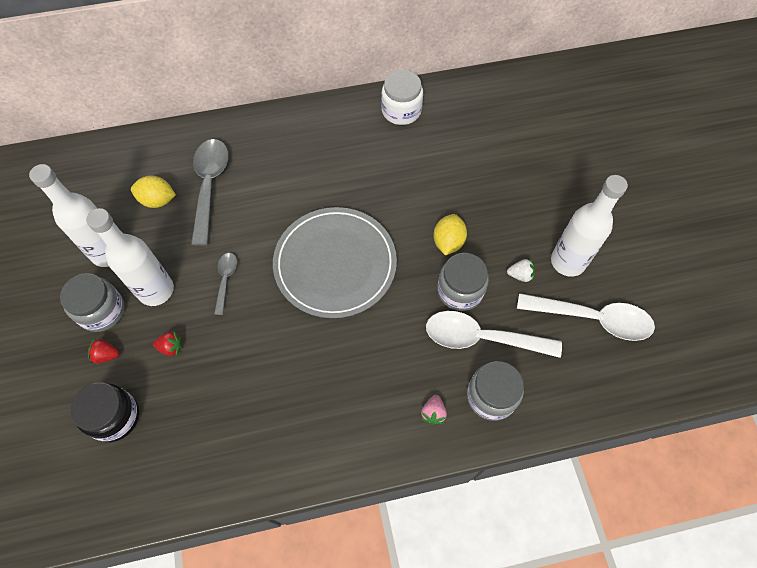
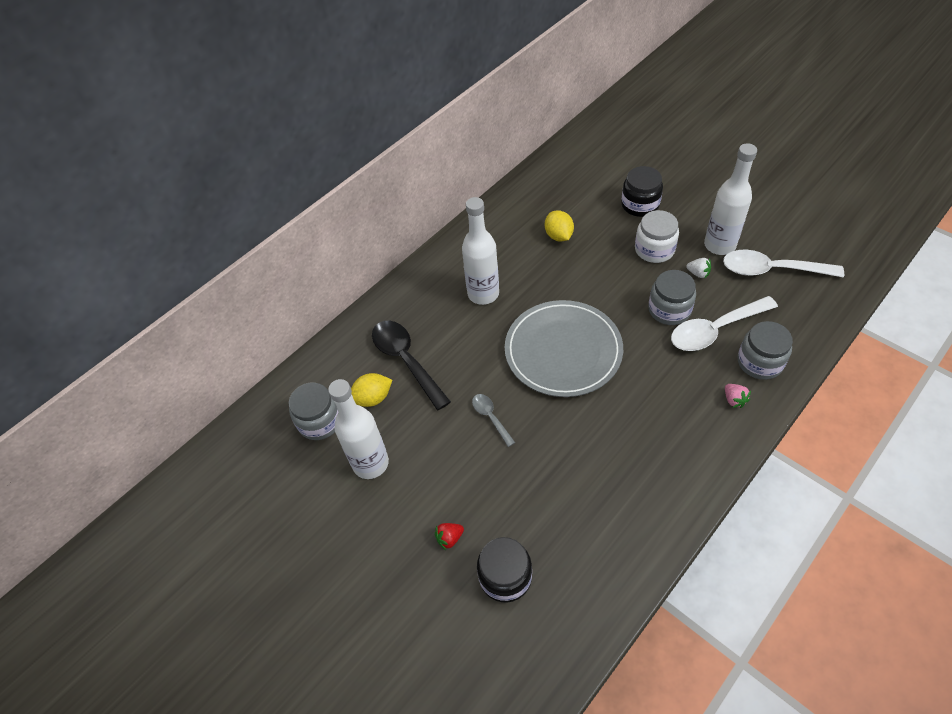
camera: 30 degrees left, 10 degrees down
grey jar [60,273,125,332] -> grey jar moved to [289,383,338,440]
white bottle [86,208,174,306] -> white bottle moved to [462,197,499,305]
red strawberry [153,331,182,356] -> none
grey spoon [191,139,228,246] -> black spoon [372,321,451,410]
white jar [381,70,423,125] -> white jar moved to [635,210,679,263]
yellow lemon [433,214,467,255] -> yellow lemon moved to [545,210,574,241]
white strawberry [507,259,535,282] -> white strawberry turned 60 degrees clockwise [686,258,711,279]
white spoon [517,293,655,341] -> white spoon turned 150 degrees counterclockwise [723,250,844,278]
none -> black jar [621,166,663,217]

